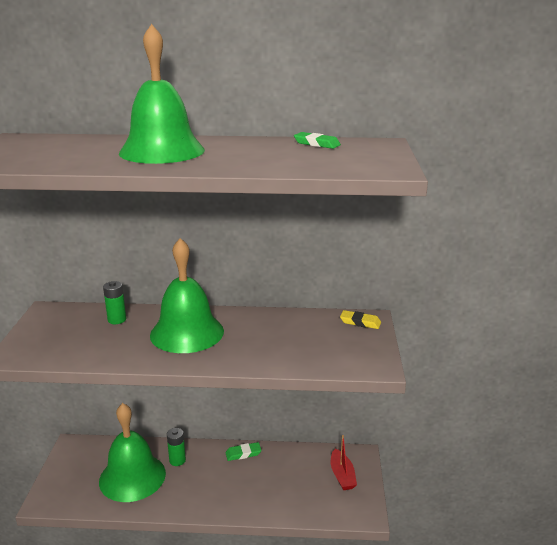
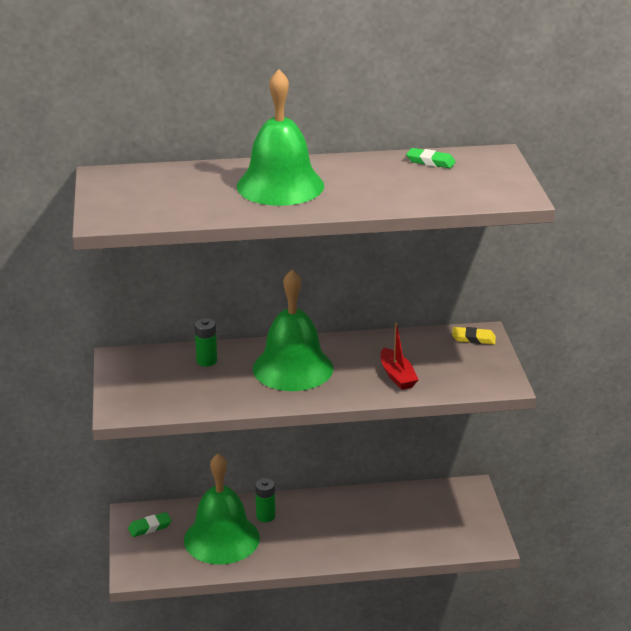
camera: 10 degrees left, 5 degrees up
green eraser [225,442,262,461] -> green eraser moved to [128,512,172,537]
red boat [331,435,357,490] -> red boat moved to [381,323,418,390]

